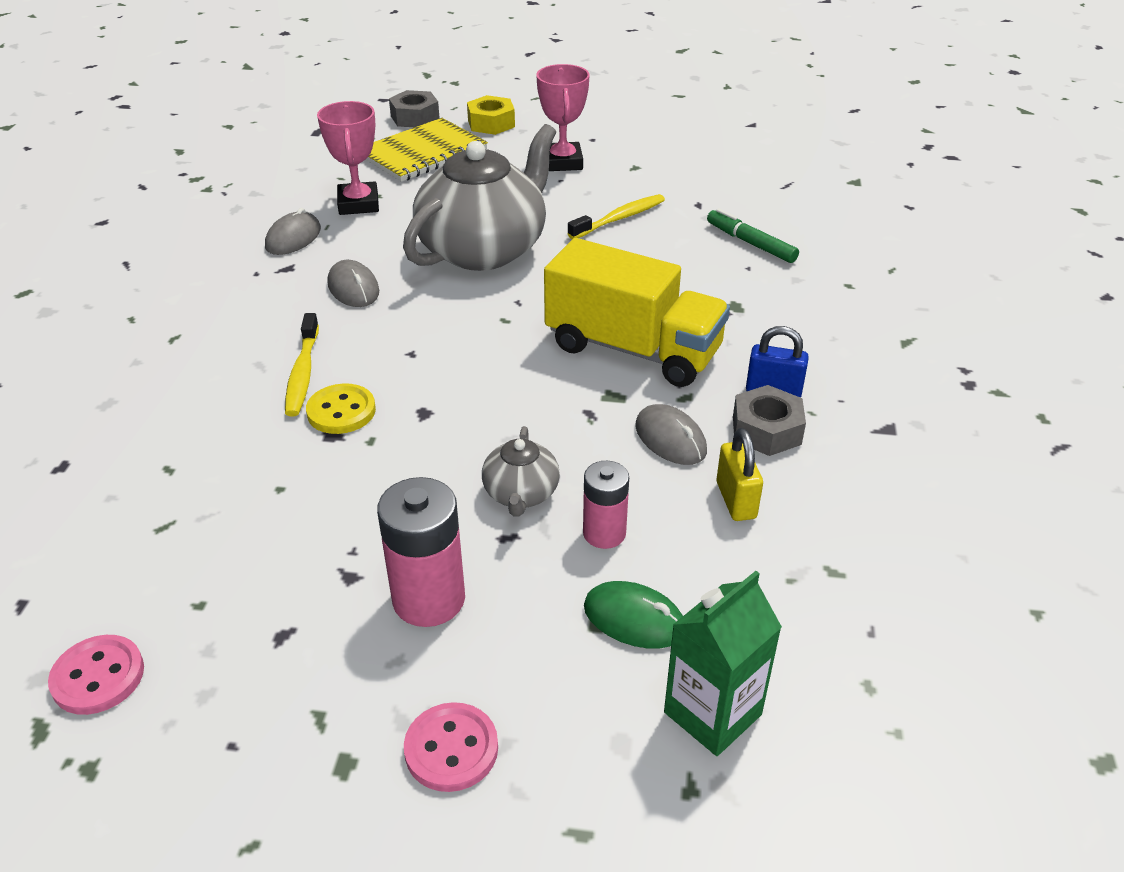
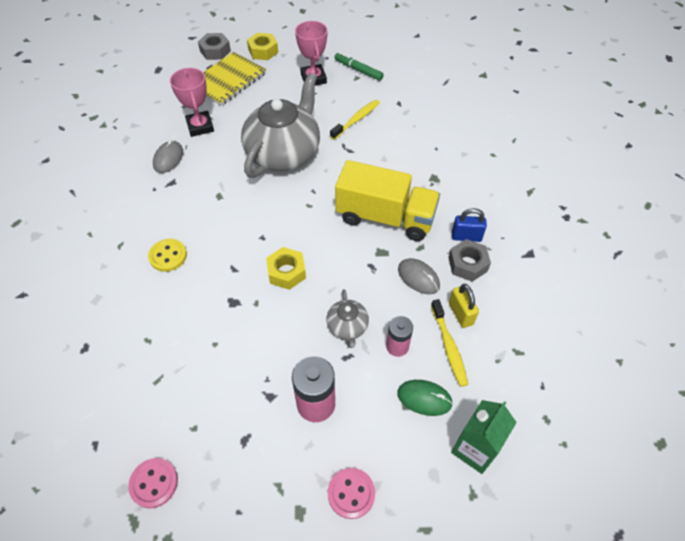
camera: 10 degrees left, 15 degrees up
yellow toothbrush [285,313,319,416] -> yellow toothbrush moved to [431,299,468,387]
yellow button [306,383,376,434] -> yellow button moved to [148,239,187,272]
grey mouse [327,260,379,307] -> none
green marker [707,208,799,263] -> green marker moved to [334,52,384,81]
none -> yellow nut [266,247,306,290]

